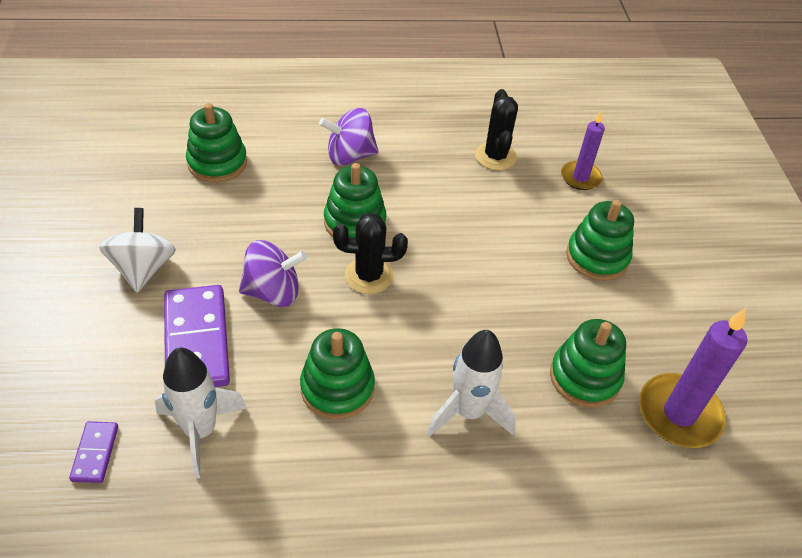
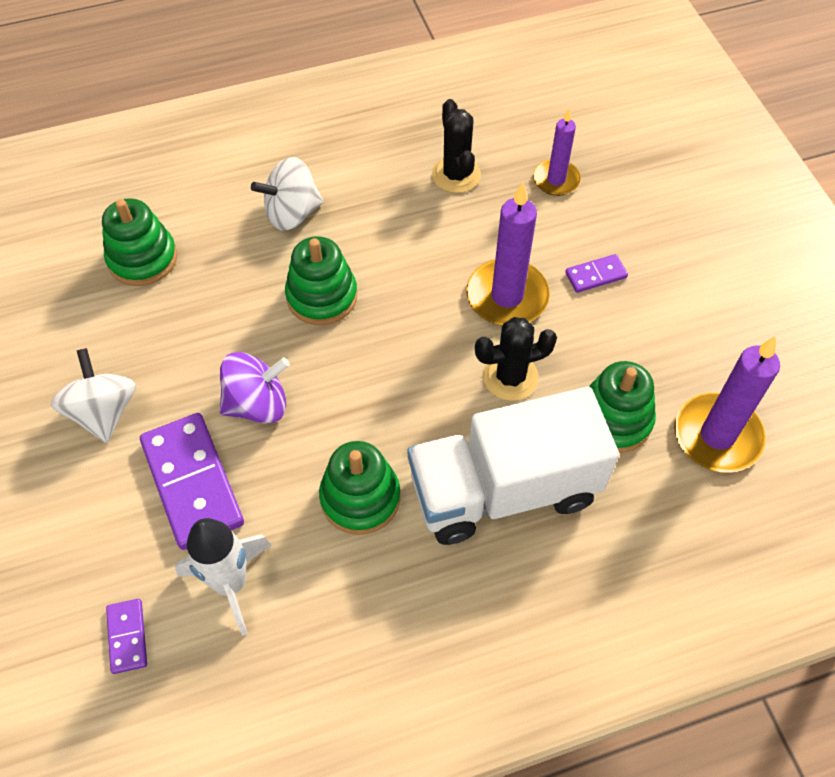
camera: 10 degrees left, 10 degrees up
purple spinning top [319,108,379,166] -> white spinning top [251,157,323,231]
black cactus [333,213,408,294] -> black cactus moved to [475,317,557,401]
white rocket [427,330,516,437] -> white truck [408,387,619,545]
green stacking toy [566,200,634,281] -> purple domino [565,254,628,293]
none -> purple candle [466,182,550,325]

